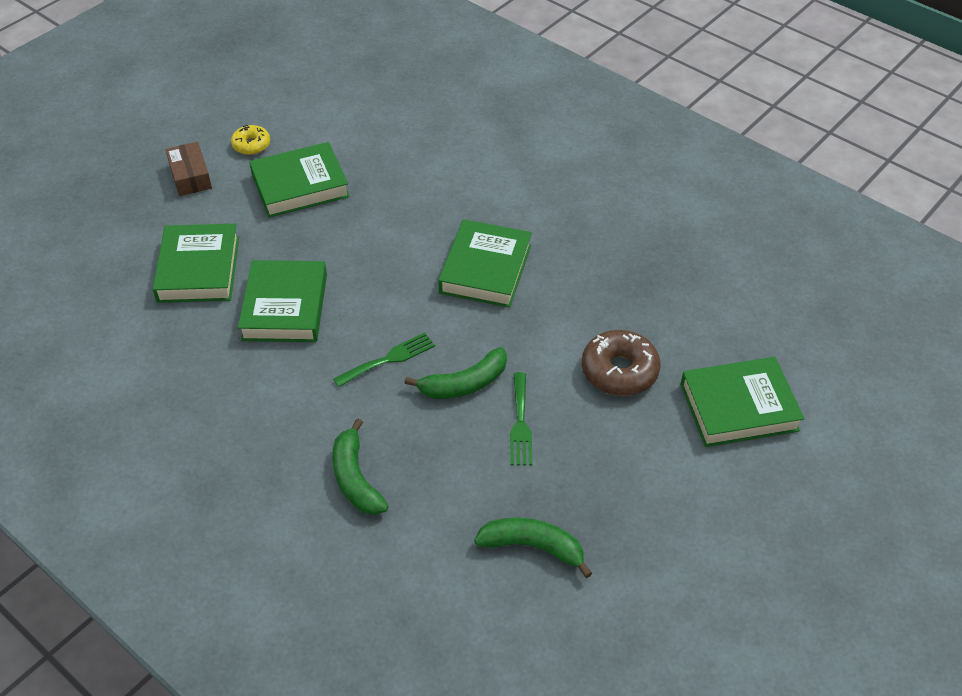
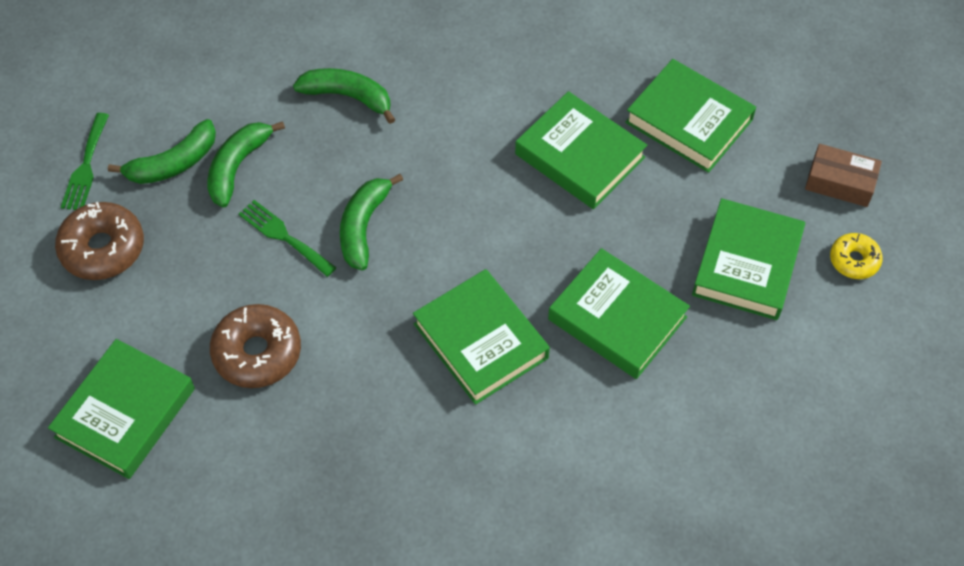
camera: 130 degrees right, 10 degrees up
green fork [333,333,435,387] -> green fork moved to [61,113,109,210]
none -> brown donut [55,202,144,280]
none -> green banana [207,121,285,207]
none -> green book [548,248,690,379]

